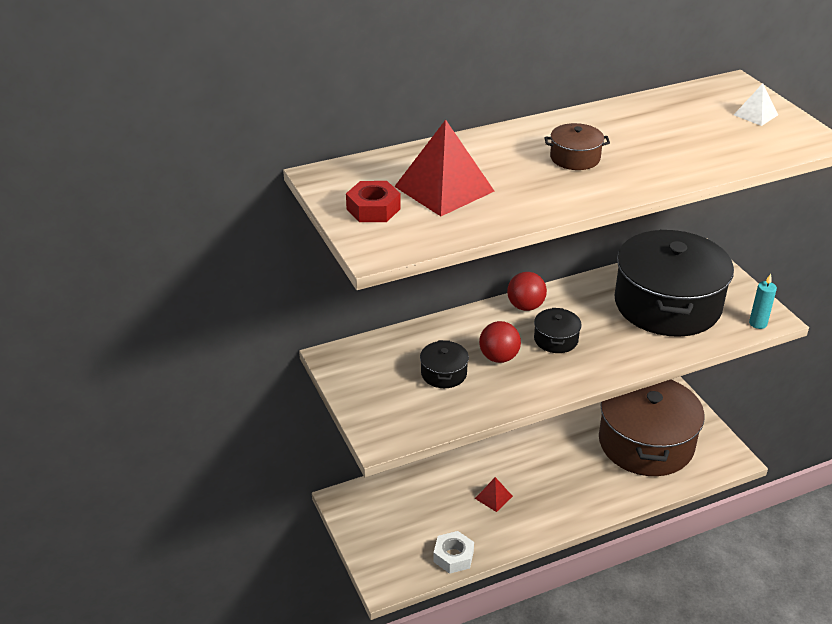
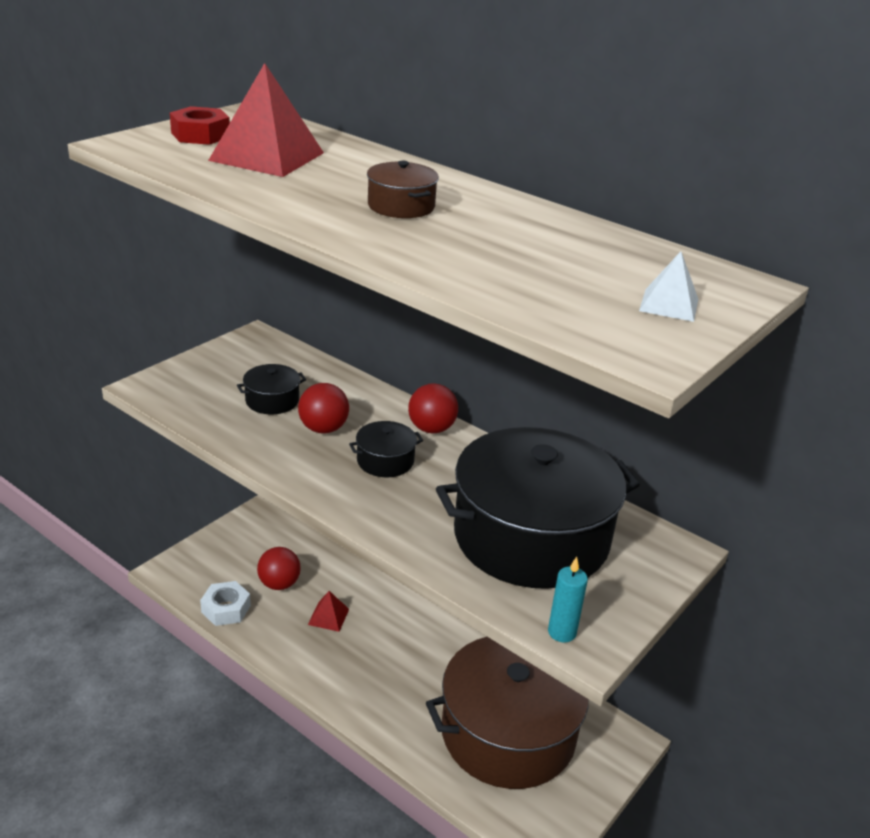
camera: 60 degrees right, 5 degrees down
none -> red ball [257,547,301,590]

